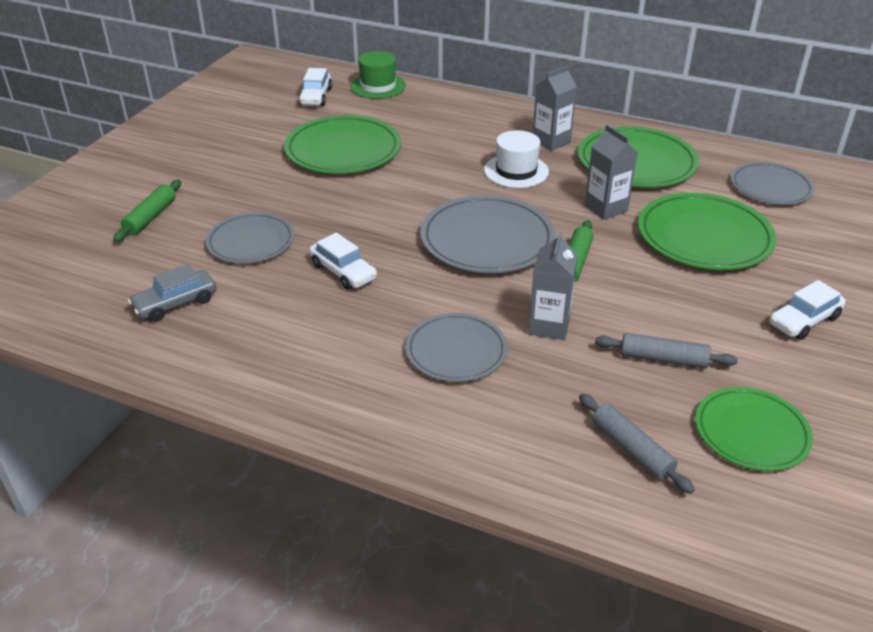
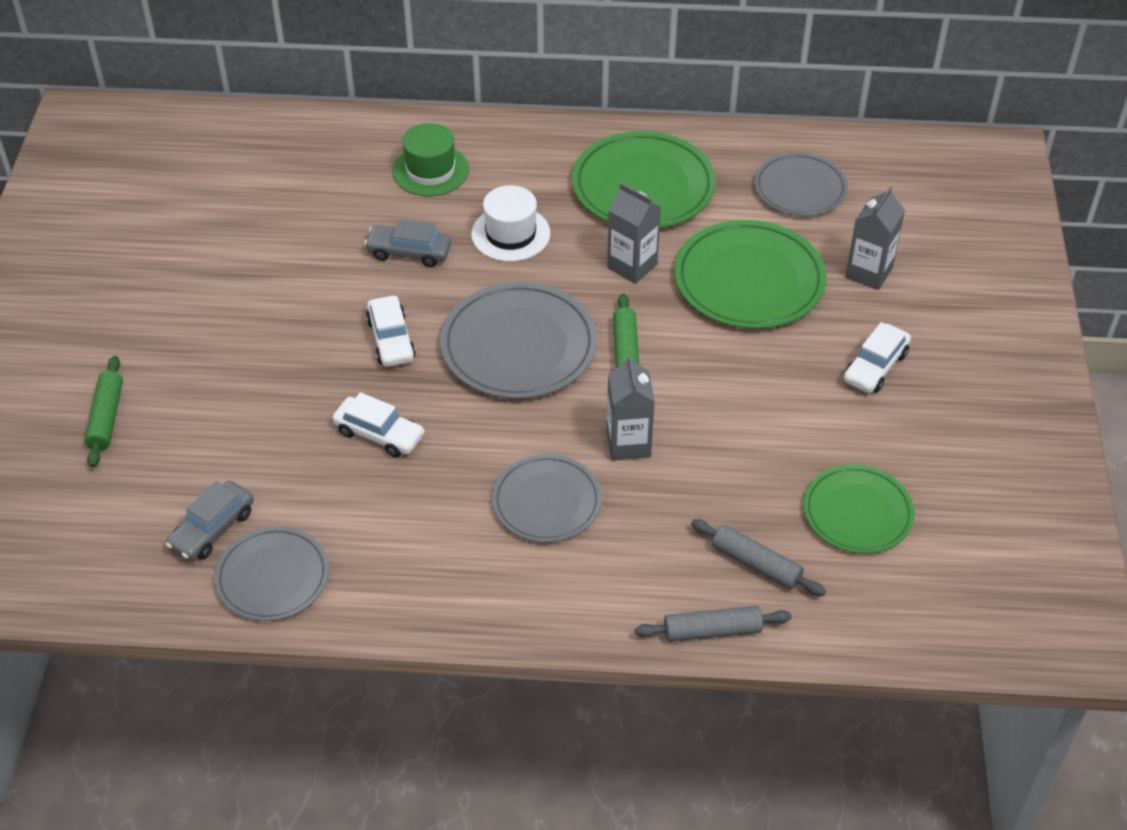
camera: 20 degrees left, 10 degrees up
grey plate [206,212,294,263] -> grey plate moved to [214,526,329,621]
green plate [284,115,401,174] -> none
white car [298,68,332,106] -> white car moved to [366,296,416,367]
green hat [350,51,406,99] -> green hat moved to [392,123,469,196]
grey carton [533,65,577,151] -> grey carton moved to [845,186,905,290]
grey rolling pin [595,333,738,369] -> grey rolling pin moved to [635,606,791,642]
none -> grey car [364,219,451,267]

